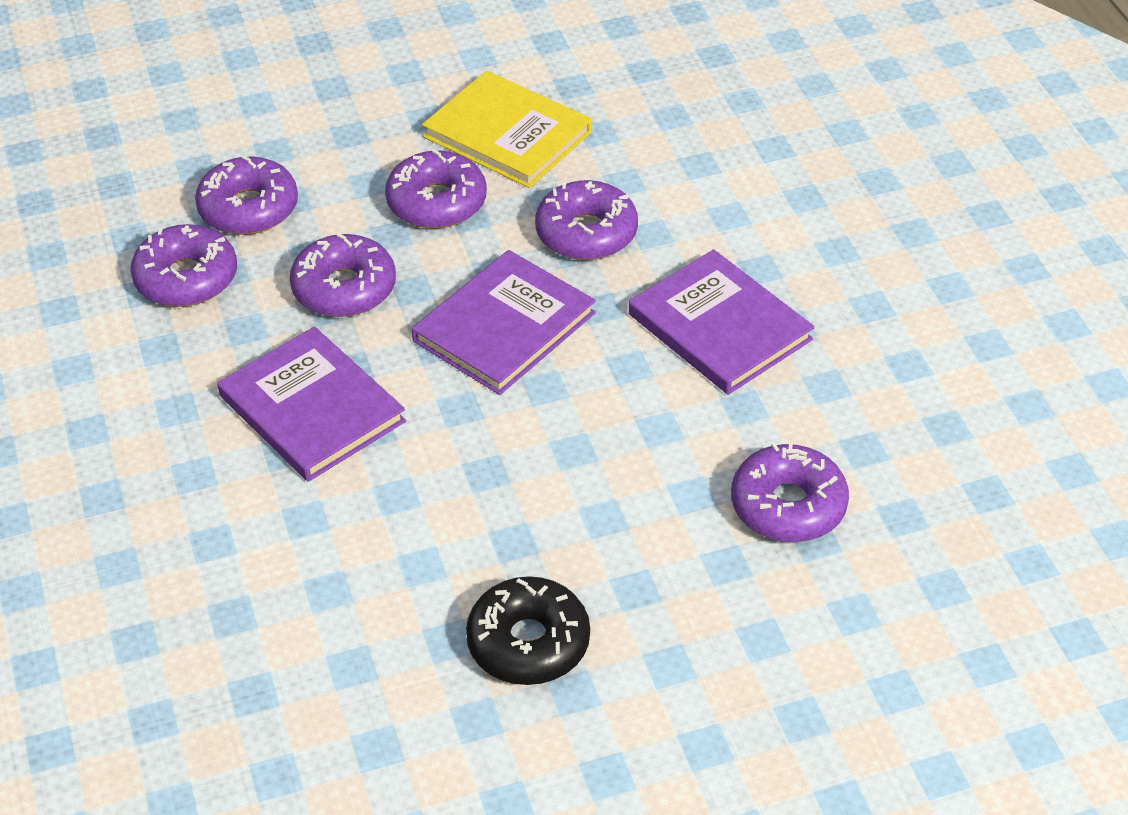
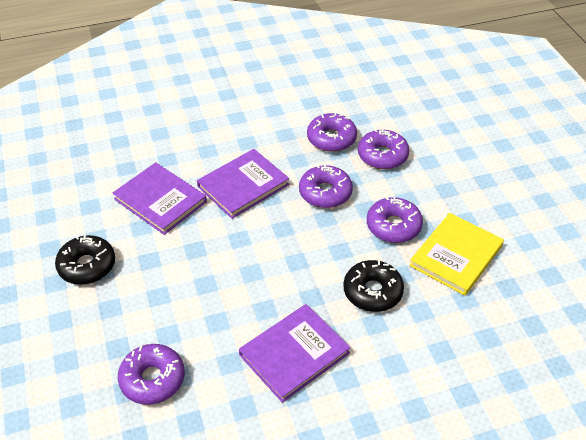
camera: 90 degrees right, 0 degrees up
purple book [412,250,596,395] -> purple book moved to [113,162,207,235]
purple donut [535,180,638,260] -> black donut [343,260,404,312]

